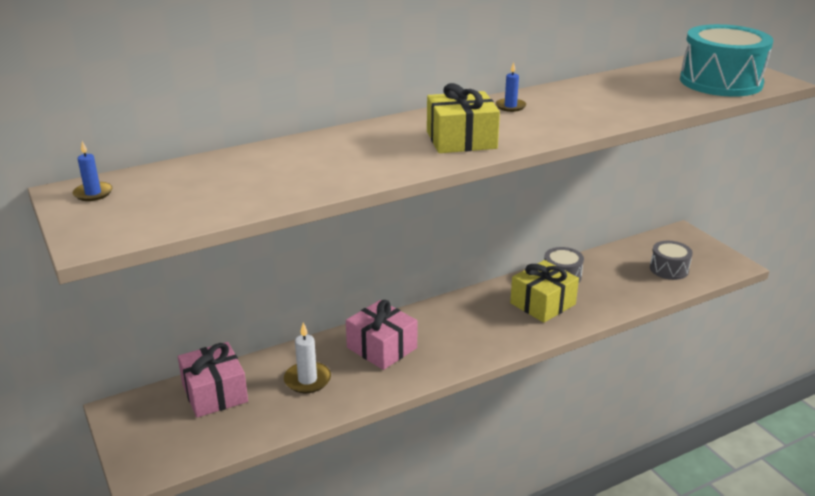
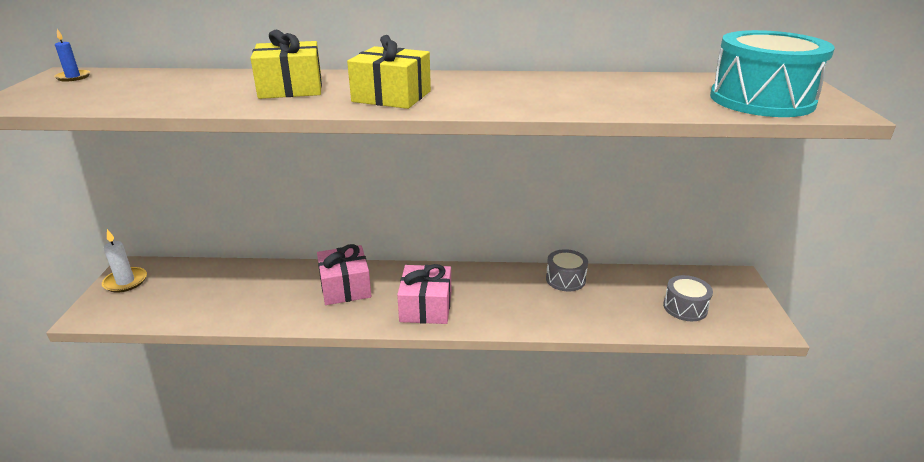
camera: 30 degrees right, 0 degrees up
pink gift [178,342,248,418] -> pink gift moved to [397,264,451,324]
white candle [284,323,331,393] -> white candle moved to [102,229,147,292]
blue candle [496,62,526,112] -> none
yellow gift [510,260,579,323] -> yellow gift moved to [251,30,322,99]

